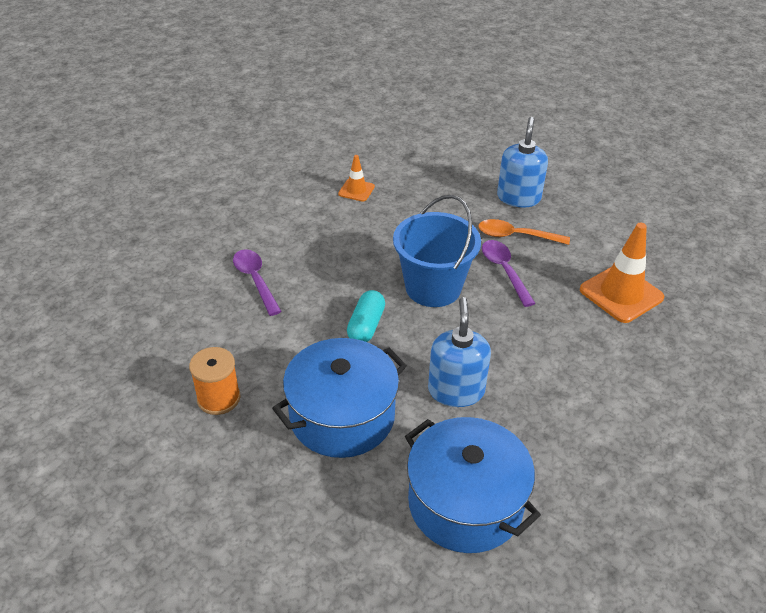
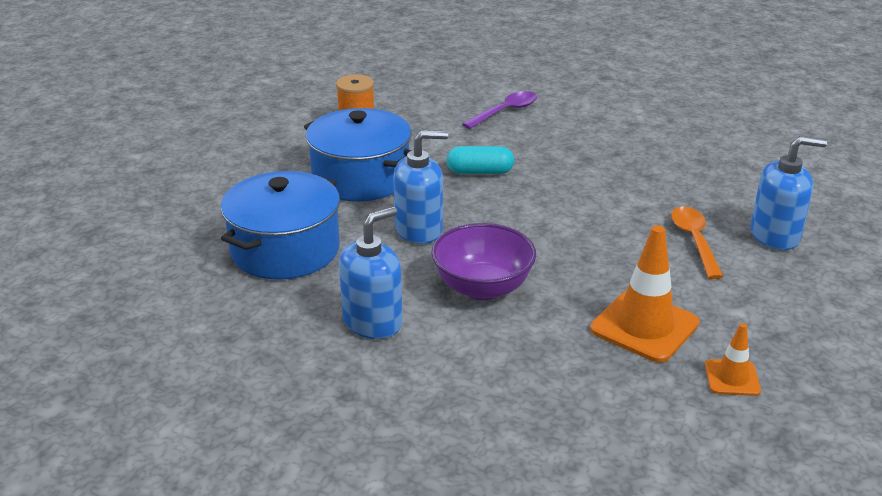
camera: 75 degrees right, 10 degrees down
orange traffic cone [338,155,375,202] -> orange traffic cone moved to [705,323,761,396]
blue bucket [393,195,481,307] -> none
purple spoon [482,240,536,307] -> none
none -> blue soap dispenser [339,207,403,339]
none -> purple bowl [432,223,536,300]

